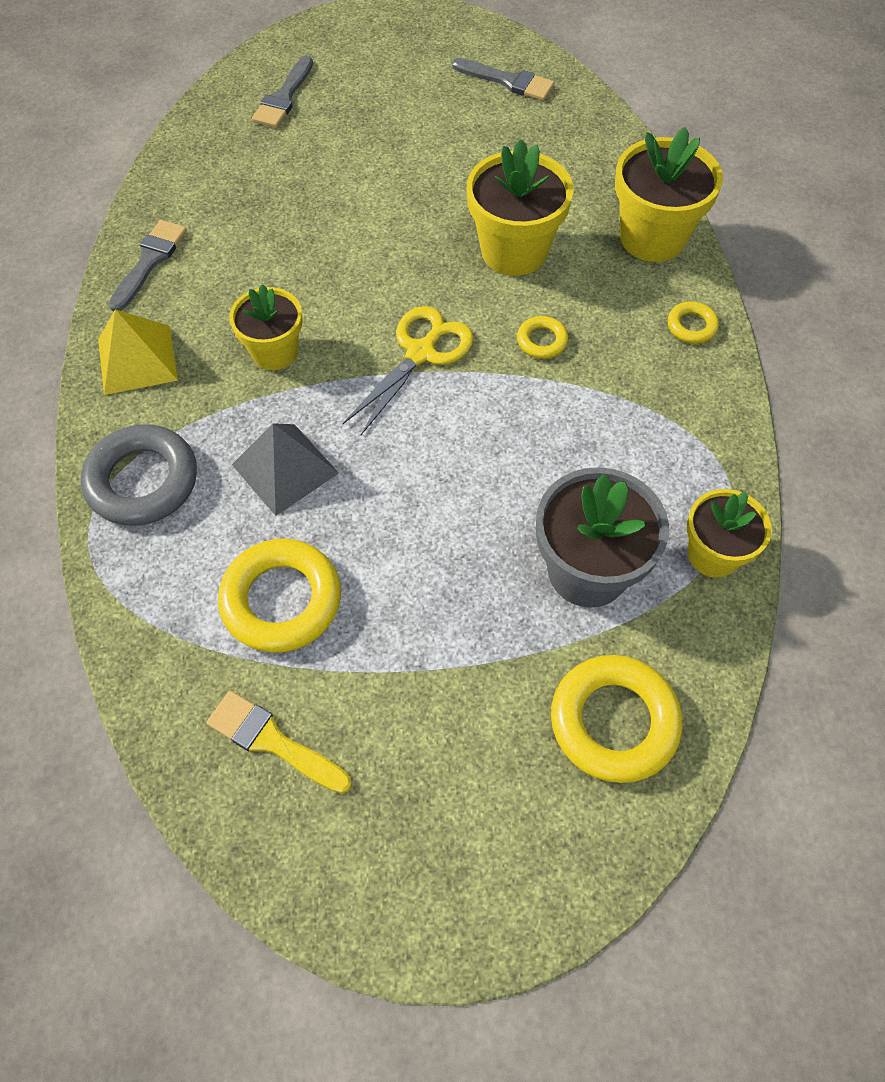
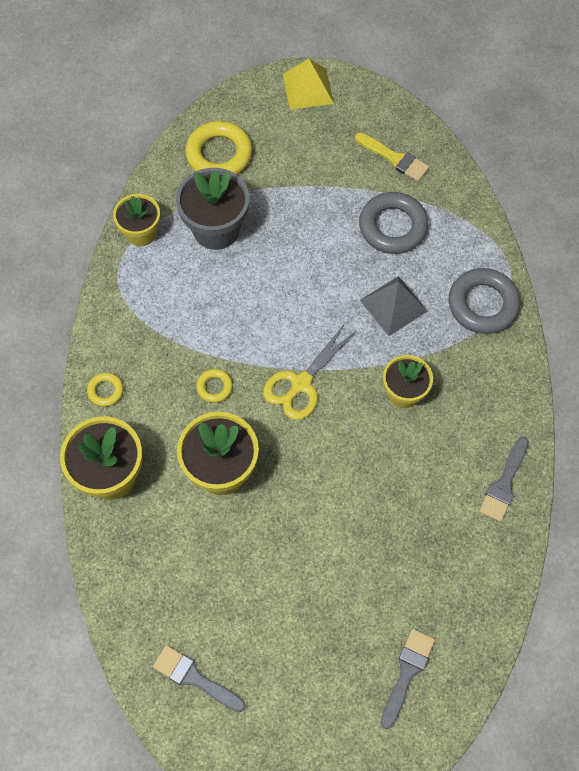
camera: 175 degrees left, 5 degrees up
yellow pyramid [98,309,178,395] -> yellow pyramid moved to [283,59,334,110]
yellow ring [218,539,341,653] -> grey ring [359,192,428,254]

